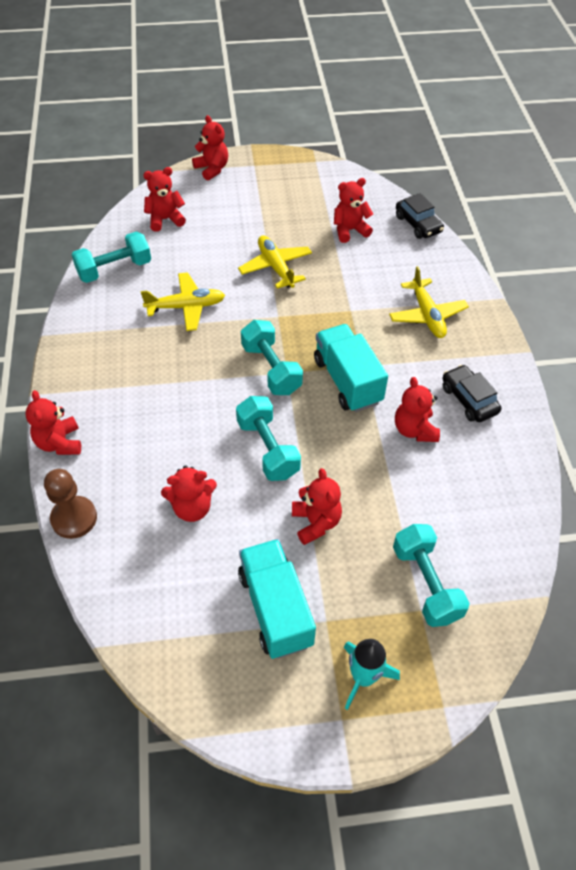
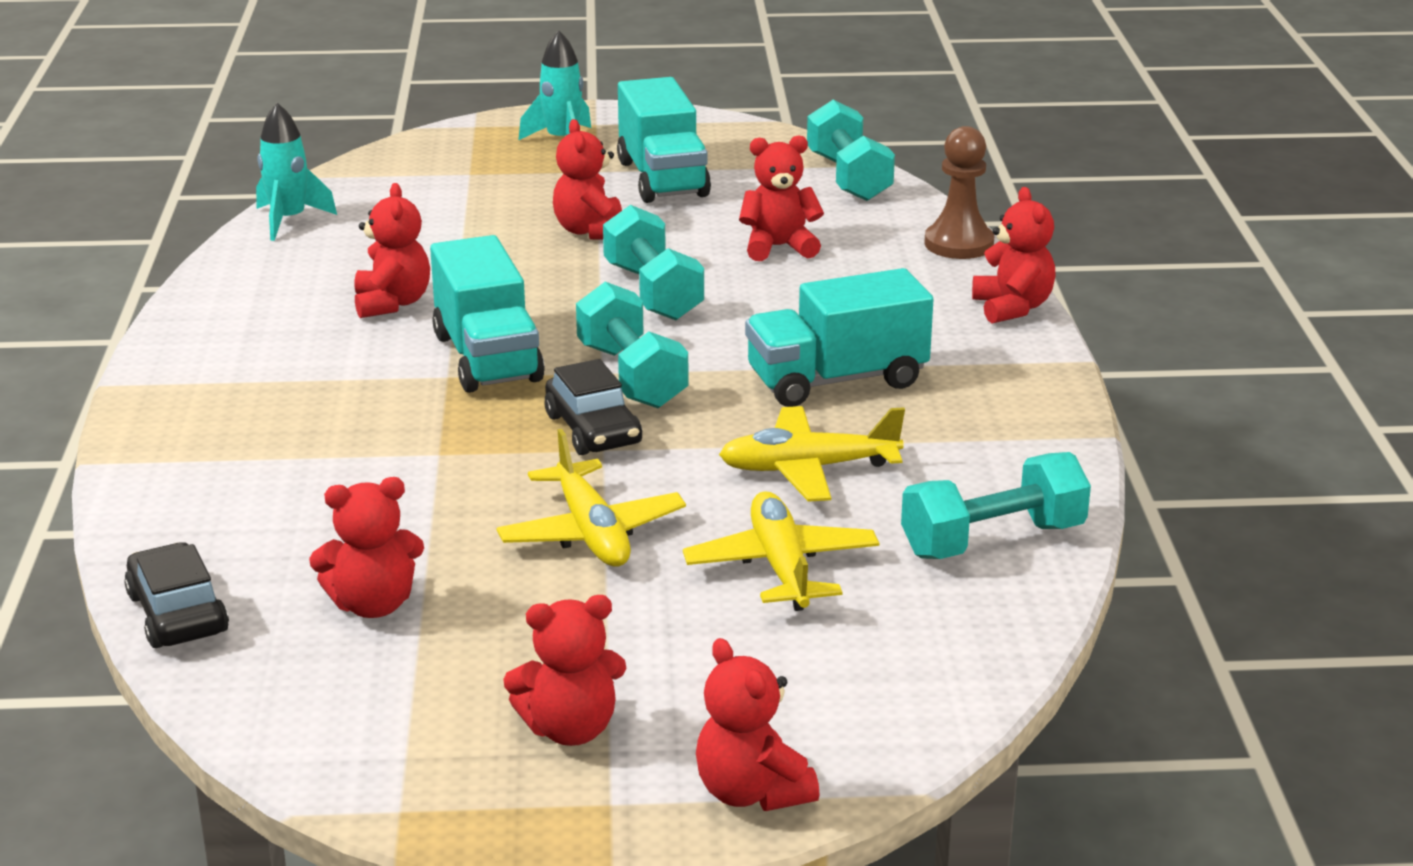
camera: 175 degrees left, 25 degrees down
red teddy bear [143,167,186,232] -> red teddy bear moved to [503,595,626,746]
yellow plane [389,266,469,338] -> yellow plane moved to [683,491,879,611]
turquoise dumbbell [393,524,470,627] -> turquoise dumbbell moved to [807,100,895,201]
black car [442,365,501,422] -> black car moved to [544,359,642,455]
none -> turquoise rocket [256,103,337,241]
none -> turquoise truck [745,268,934,407]

